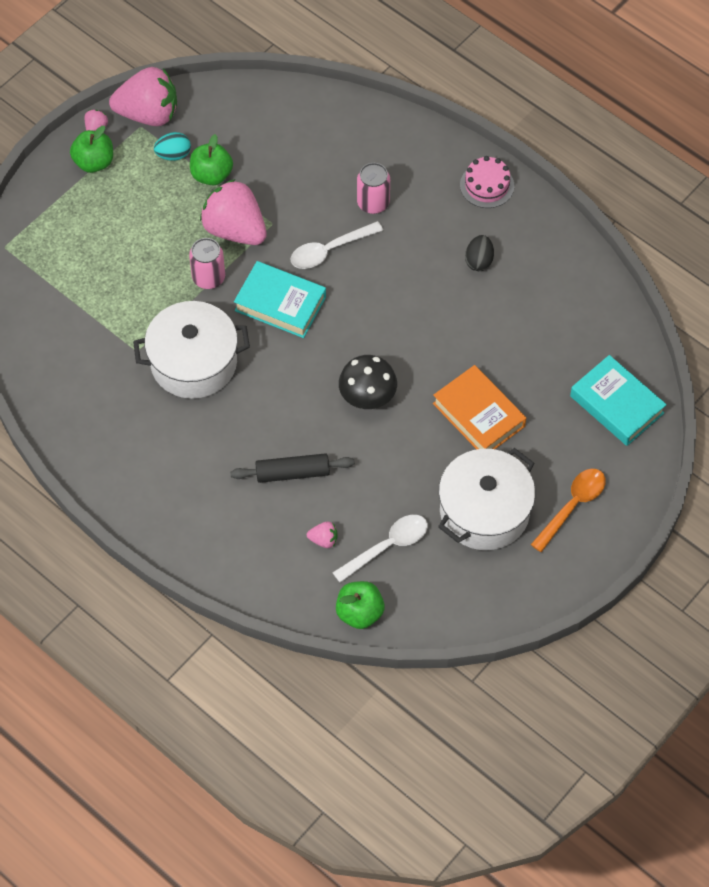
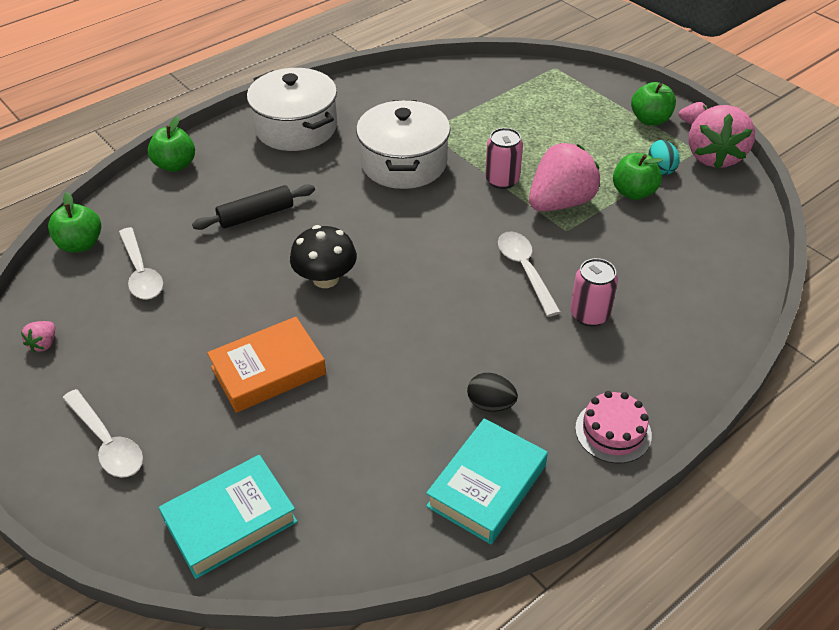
camera: 100 degrees right, 15 degrees down
black rolling pin [230,453,355,483] -> black rolling pin turned 60 degrees clockwise [192,184,315,230]
turquoise book [234,261,326,338] -> turquoise book moved to [426,418,548,544]
pink strawberry [307,522,337,548] -> pink strawberry moved to [21,321,55,352]
white pot [438,448,535,550] -> white pot moved to [247,68,337,151]
orange spoon [531,469,606,552] -> white spoon [62,389,143,478]
none -> green apple [148,116,195,172]

